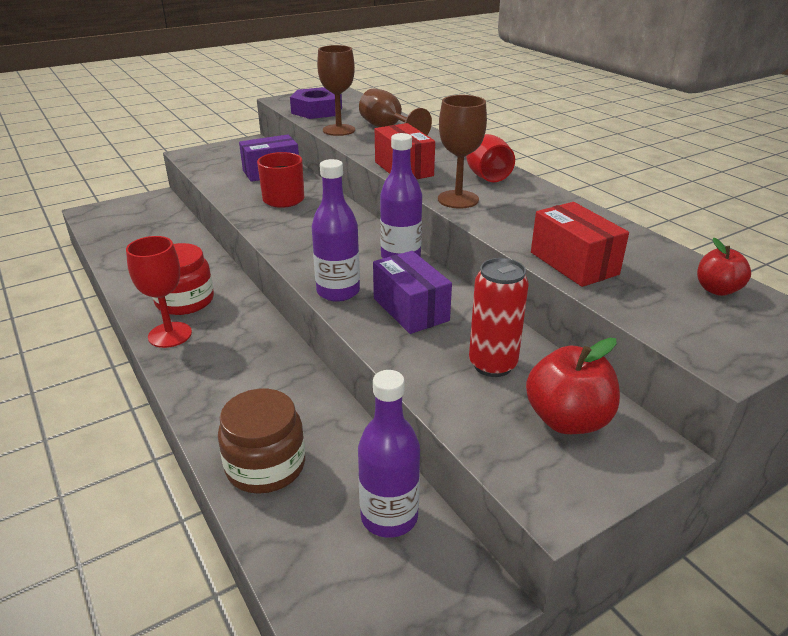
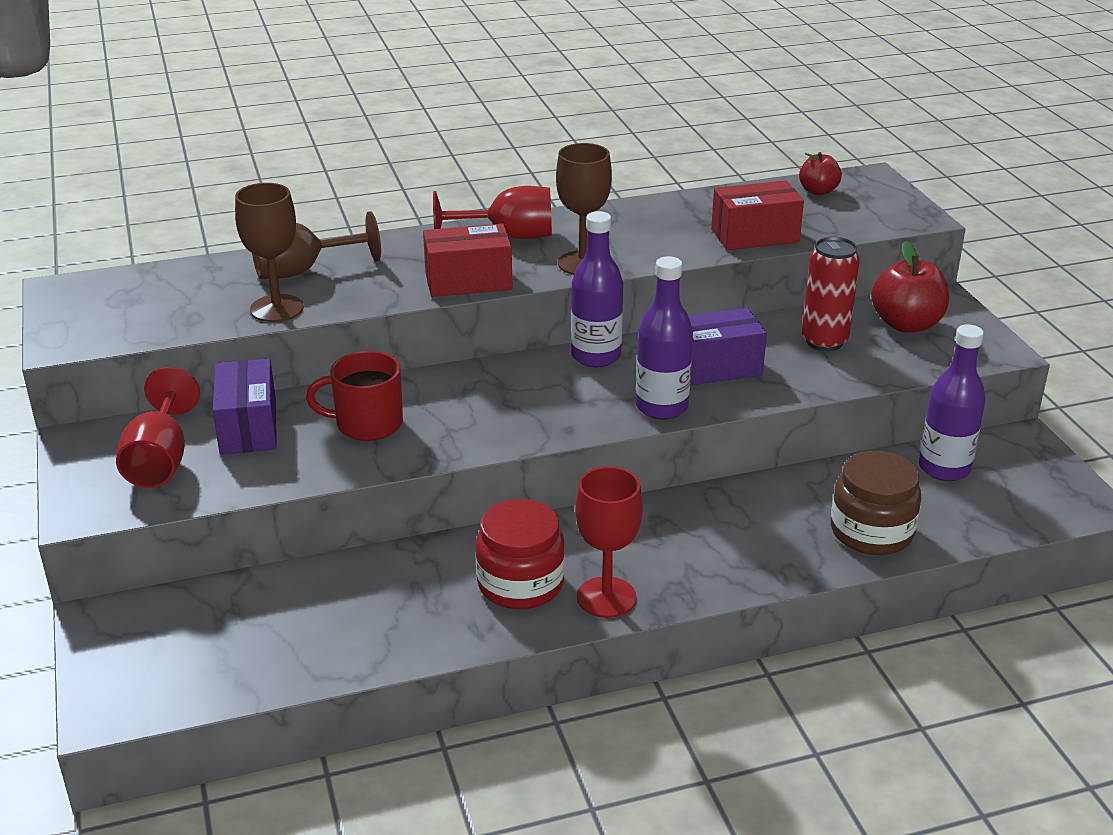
camera: 75 degrees left, 0 degrees up
purple nut [290,87,342,119] -> none
none -> red goblet [116,367,200,488]

